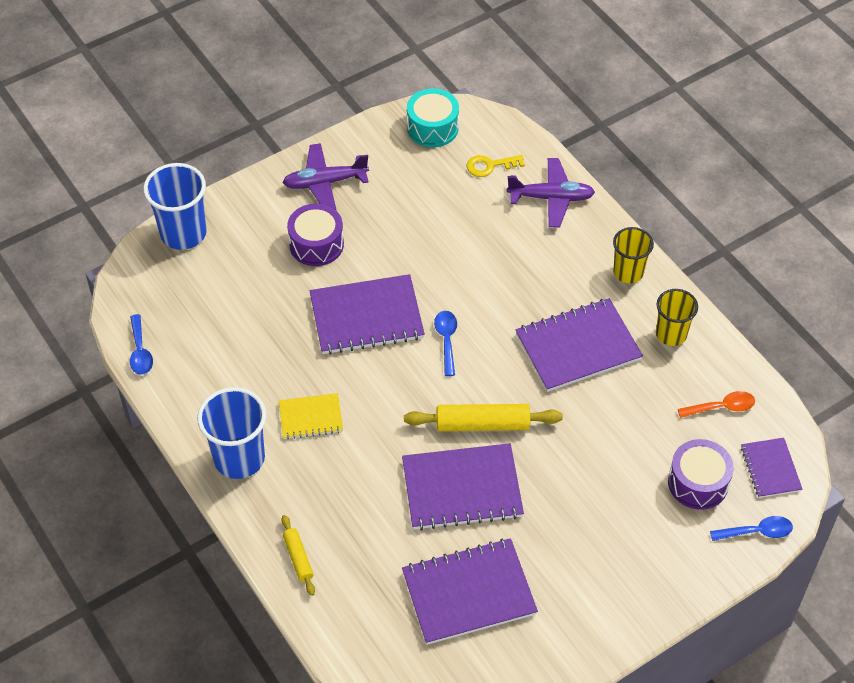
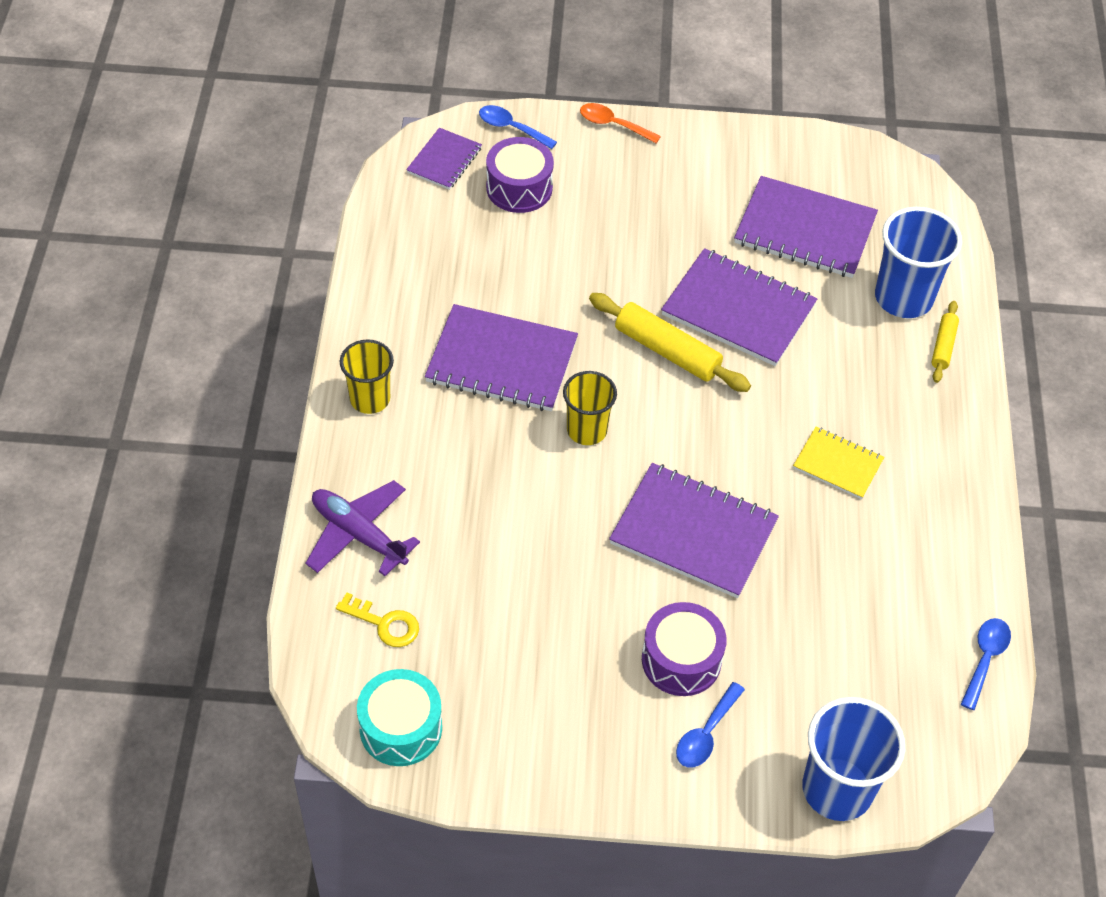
camera: 145 degrees left, 0 degrees up
blue cup [197,387,266,479] -> blue cup moved to [875,207,962,318]
purple plane [282,143,369,210] -> none
blue spoon [434,311,457,376] -> blue spoon moved to [676,682,745,767]
yellow cup [656,289,698,346] -> yellow cup moved to [563,371,617,445]
orange spoon [678,391,755,418] -> orange spoon moved to [580,103,661,143]

